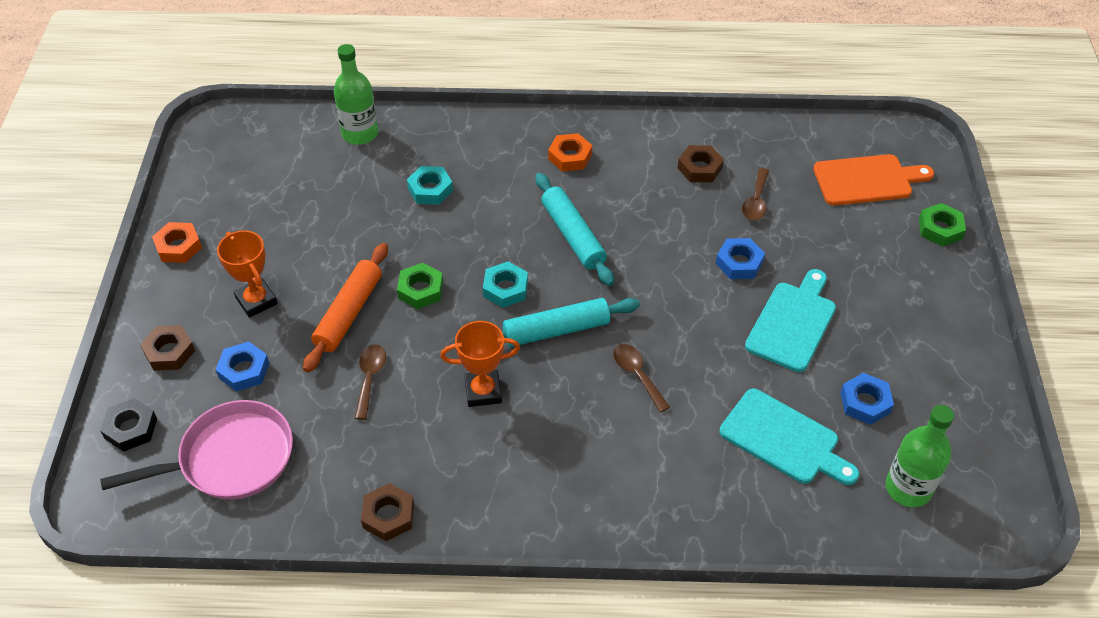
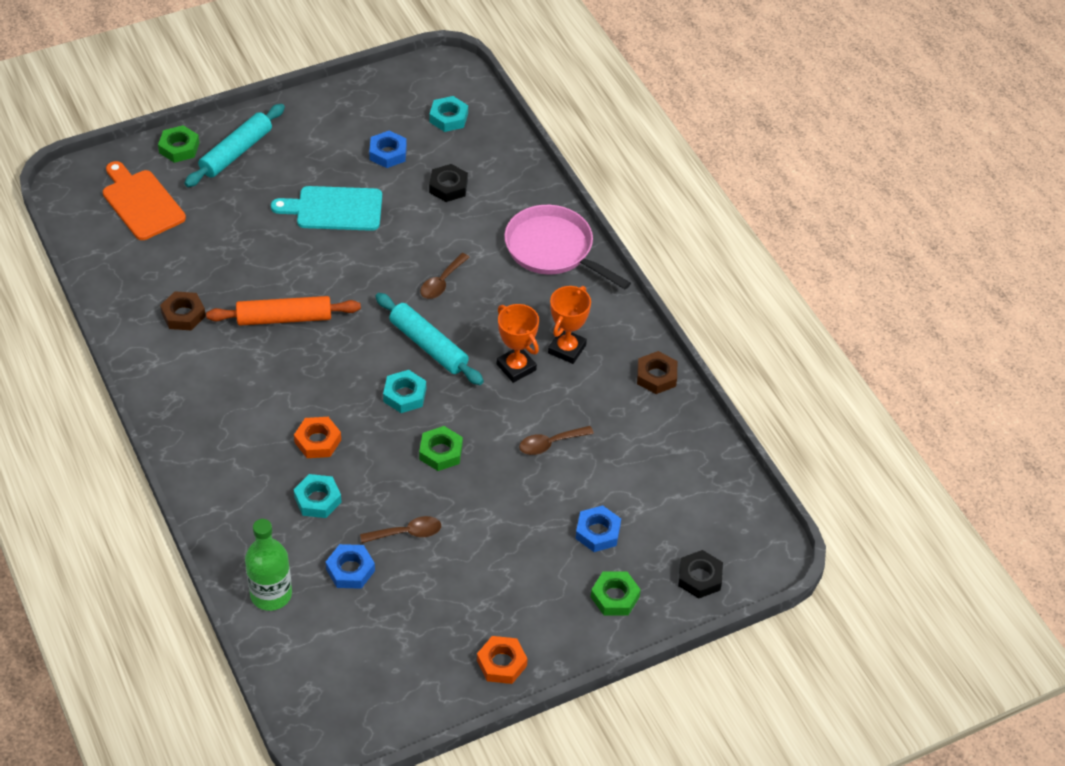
camera: 120 degrees left, 0 degrees up
pink pan [100,400,293,500] -> pink pan moved to [504,205,631,289]
brown nut [140,325,195,371] -> green nut [591,571,641,615]
orange trophy [217,230,278,318] -> orange trophy moved to [548,286,591,364]
orange rolling pin [303,243,388,373] -> orange rolling pin moved to [206,296,361,326]
turquoise rolling pin [536,173,614,286] -> turquoise rolling pin moved to [184,104,285,187]
orange nut [548,133,592,172] -> orange nut moved to [294,417,341,458]
blue nut [716,238,765,279] -> blue nut moved to [326,544,375,589]
turquoise cutting board [719,389,859,485] -> black nut [429,164,468,202]
brown spoon [742,168,769,221] -> brown spoon moved to [360,516,441,543]
green bottle [886,405,954,507] -> turquoise nut [429,96,468,132]

